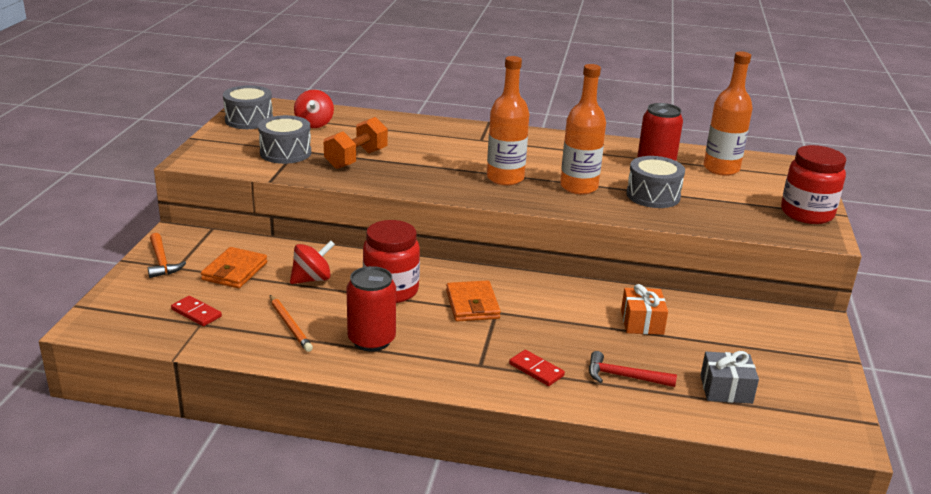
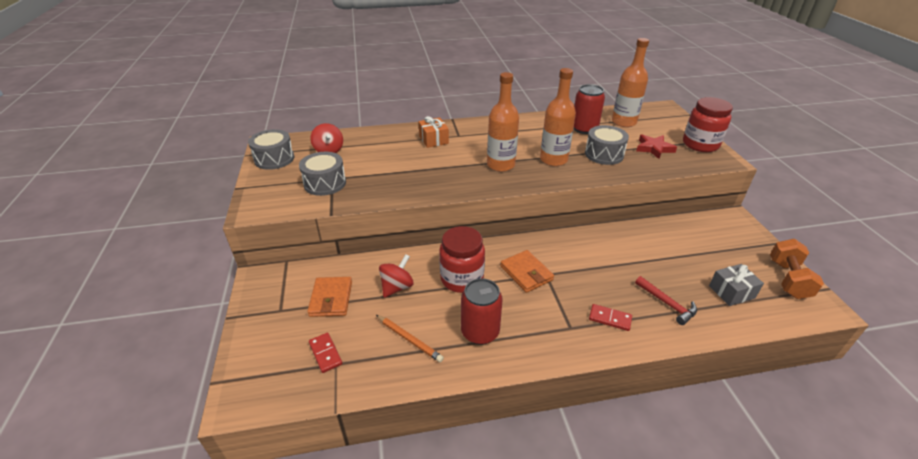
camera: 20 degrees left, 10 degrees up
orange hammer [148,233,186,278] -> none
red domino [171,296,222,326] -> red domino turned 45 degrees clockwise [309,333,342,373]
orange dumbbell [324,117,388,169] -> orange dumbbell moved to [770,239,824,299]
red hammer [589,351,677,387] -> red hammer turned 120 degrees counterclockwise [635,276,697,325]
orange gift [621,284,668,335] -> orange gift moved to [419,116,449,148]
none -> red star [636,135,677,159]

